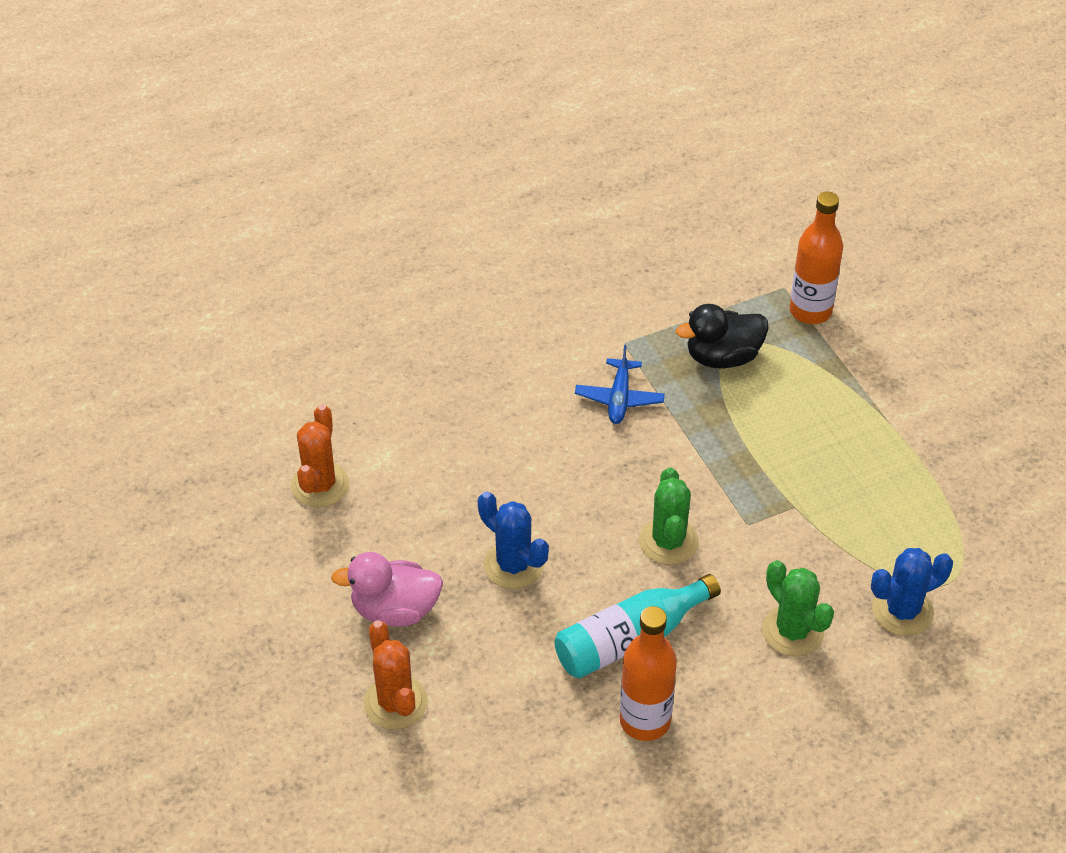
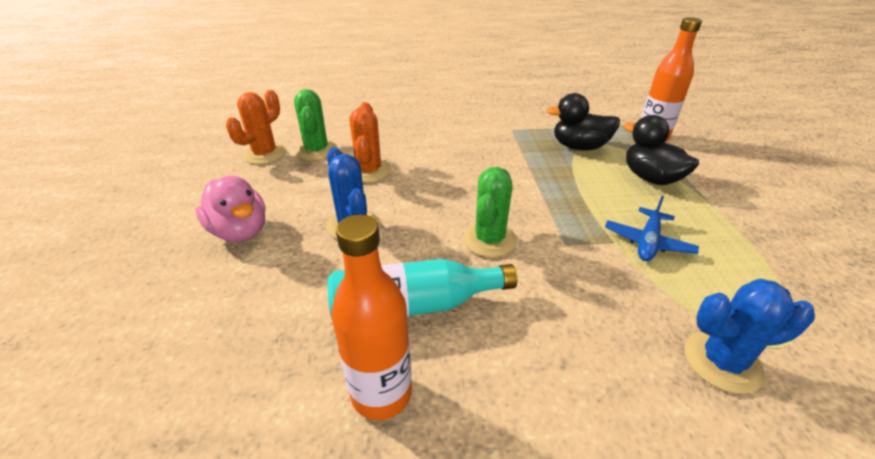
camera: 20 degrees right, 10 degrees down
pink duck [331,552,443,627] -> pink duck turned 150 degrees counterclockwise [196,176,265,242]
orange cactus [364,620,428,729] -> orange cactus moved to [349,102,391,183]
blue plane [575,345,665,424] -> blue plane moved to [605,196,699,261]
green cactus [762,560,834,657] -> green cactus moved to [294,89,338,161]
none -> black duck [624,115,699,185]

